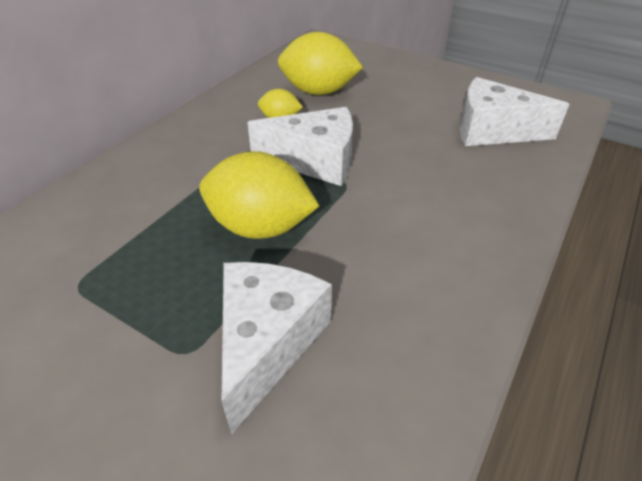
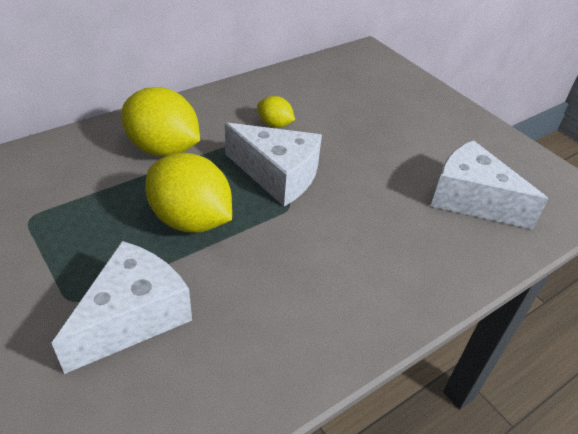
camera: 20 degrees right, 0 degrees up
yellow lemon [278,32,363,95] -> yellow lemon moved to [122,87,200,157]

